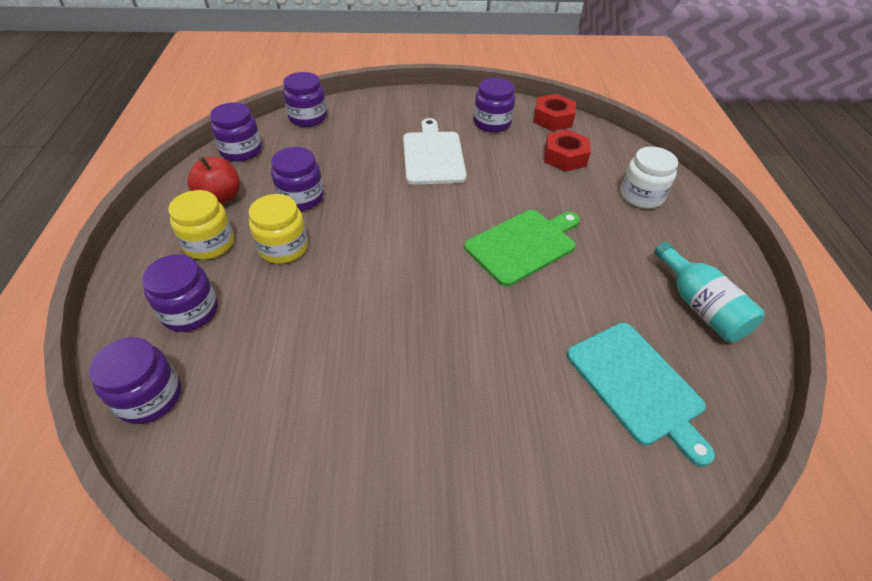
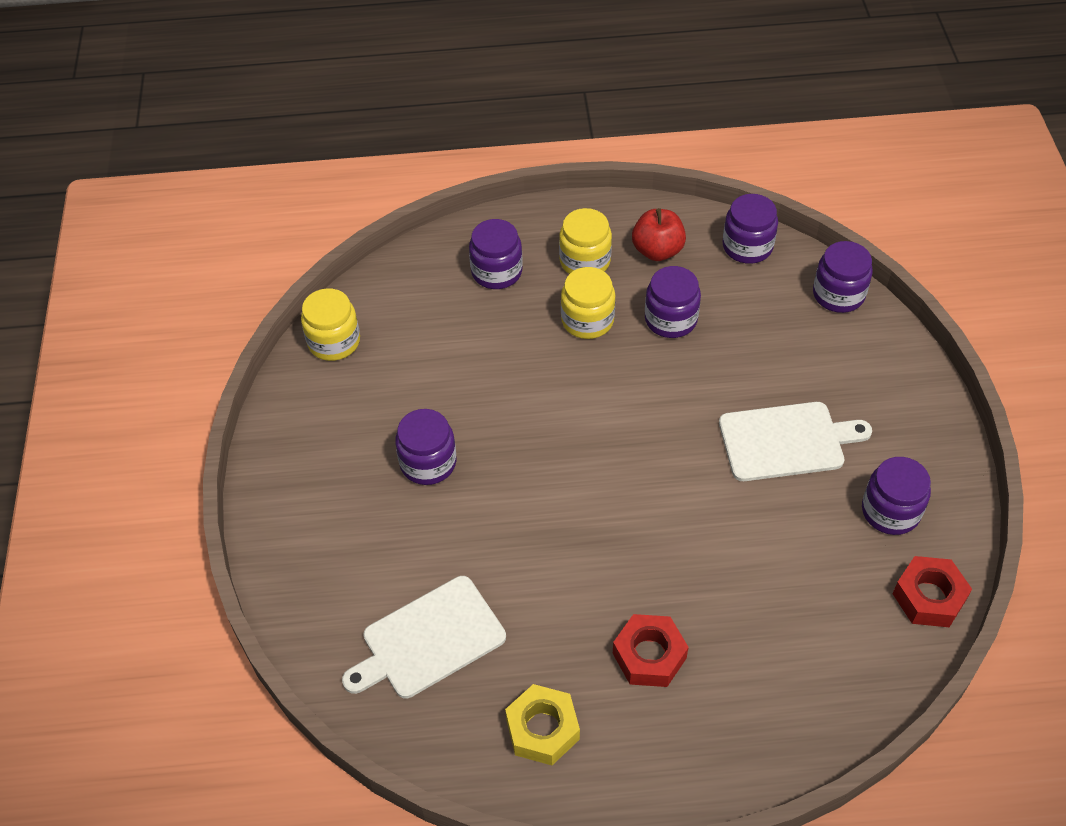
camera: 90 degrees right, 5 degrees up
purple jar [89,337,181,424] -> purple jar moved to [395,409,456,485]
green cutting board [464,210,580,286] -> none
red nut [544,130,591,172] -> red nut moved to [613,614,689,687]
turquoise cutting board [567,323,715,467] -> white cutting board [342,576,506,698]
white jar [620,146,678,209] -> none
turquoise bottle [654,242,765,342] -> yellow nut [505,684,580,765]
none -> yellow jar [301,288,360,361]

